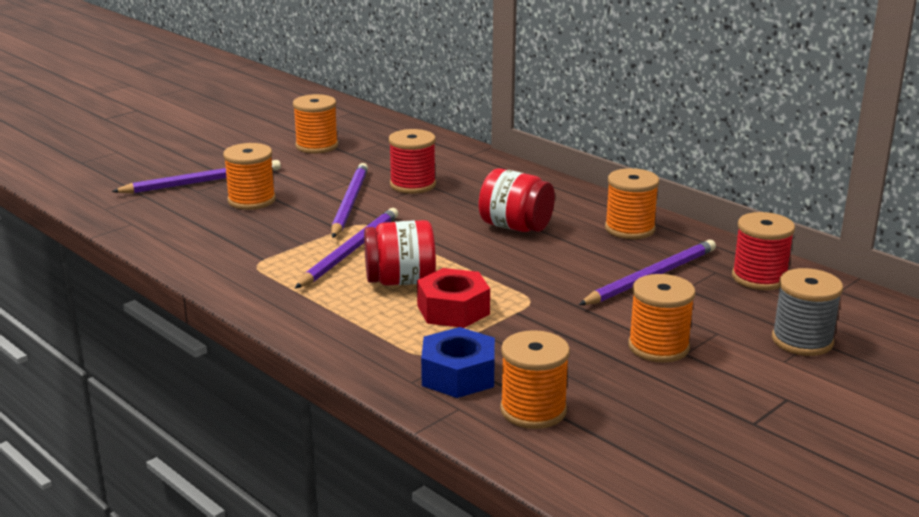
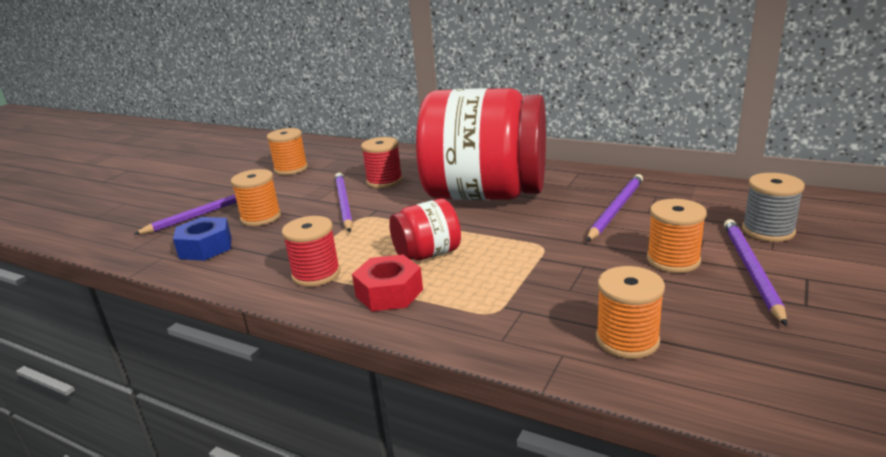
camera: 15 degrees left, 0 degrees up
purple pencil [295,208,398,289] -> purple pencil moved to [724,219,787,326]
red nut [417,268,490,328] -> red nut moved to [352,254,423,311]
blue nut [421,327,495,398] -> blue nut moved to [173,217,231,261]
red jar [479,168,555,232] -> red jar [416,88,546,200], size x2.33
orange spool [605,168,659,239] -> none
red spool [732,212,795,290] -> red spool moved to [282,216,340,287]

